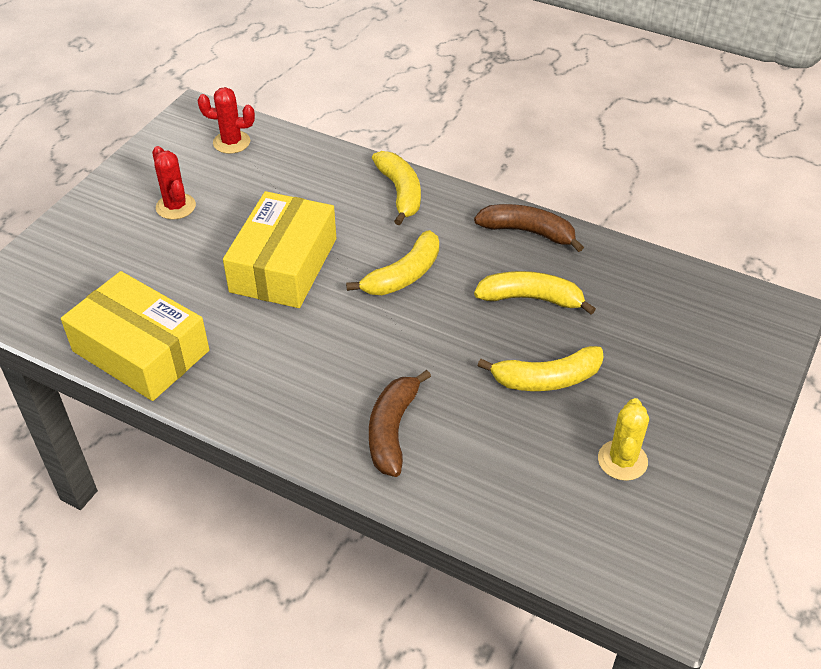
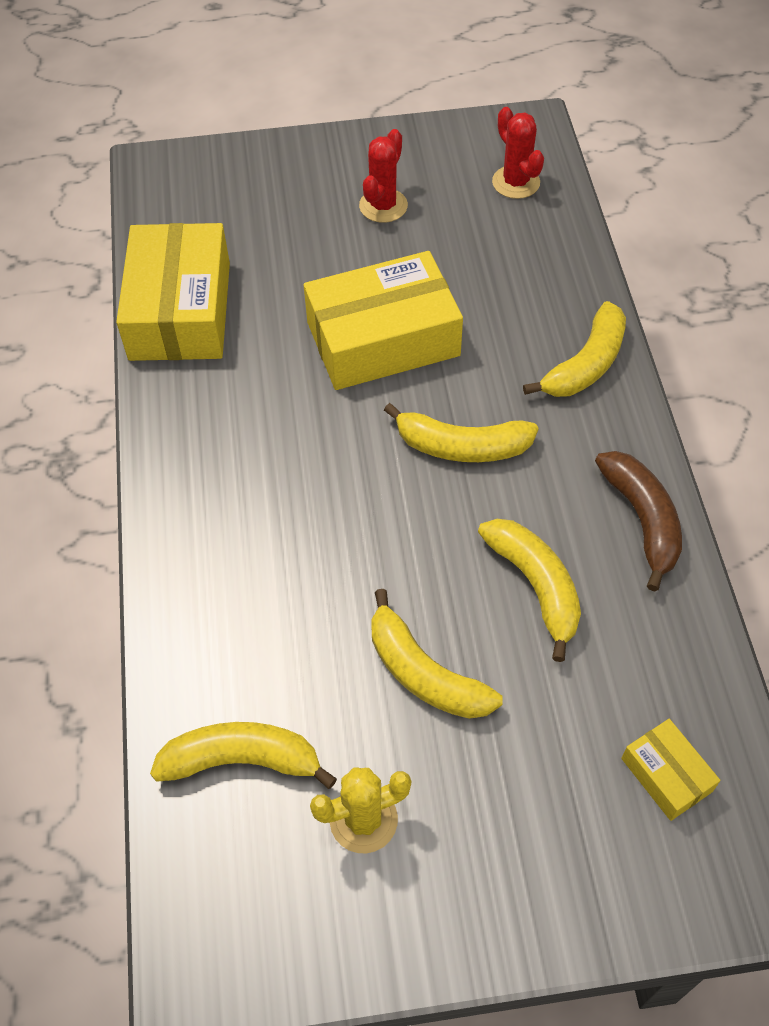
camera: 55 degrees right, 10 degrees up
brown banana [369,370,431,477] -> none
none -> yellow banana [150,722,337,789]
none -> yellow box [621,719,720,821]

